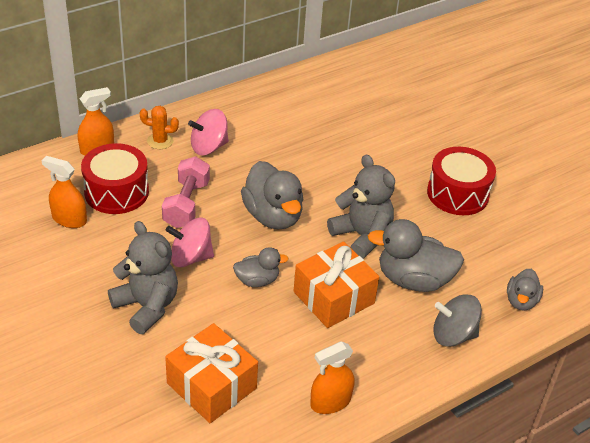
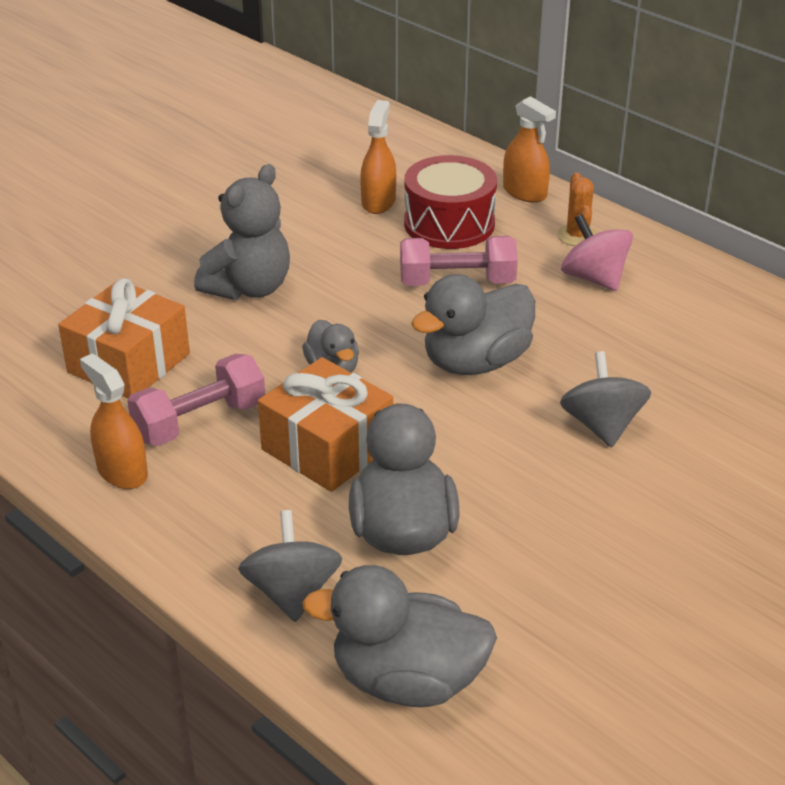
camera: 80 degrees right, 5 degrees down
pink spinning top [166,218,214,267] -> none
grey teddy bear [327,155,395,259] -> none
red drum [427,147,496,215] -> none
grey duck [507,269,543,311] -> grey duck [302,565,497,707], size x1.77
none -> pink dumbbell [127,354,265,446]
none -> grey spinning top [560,351,651,448]

